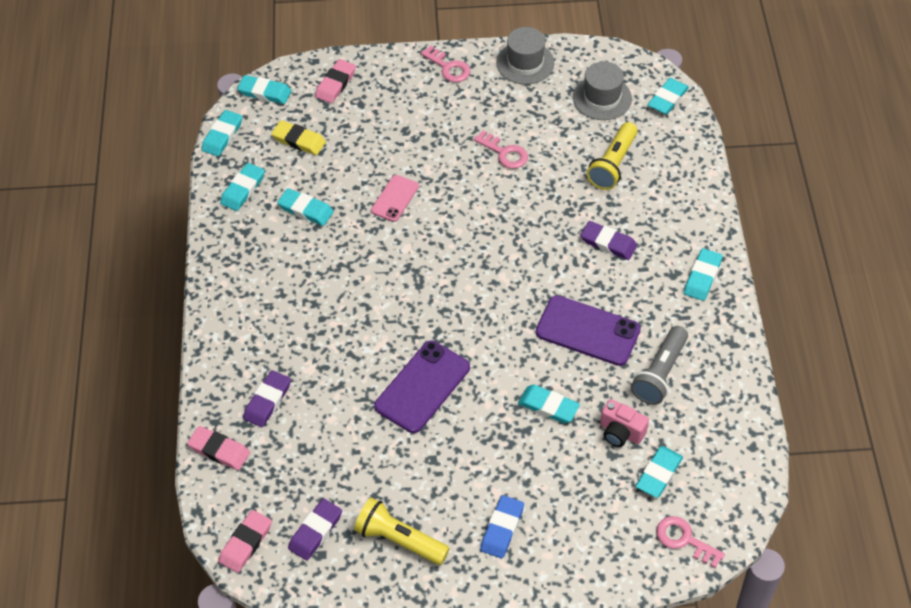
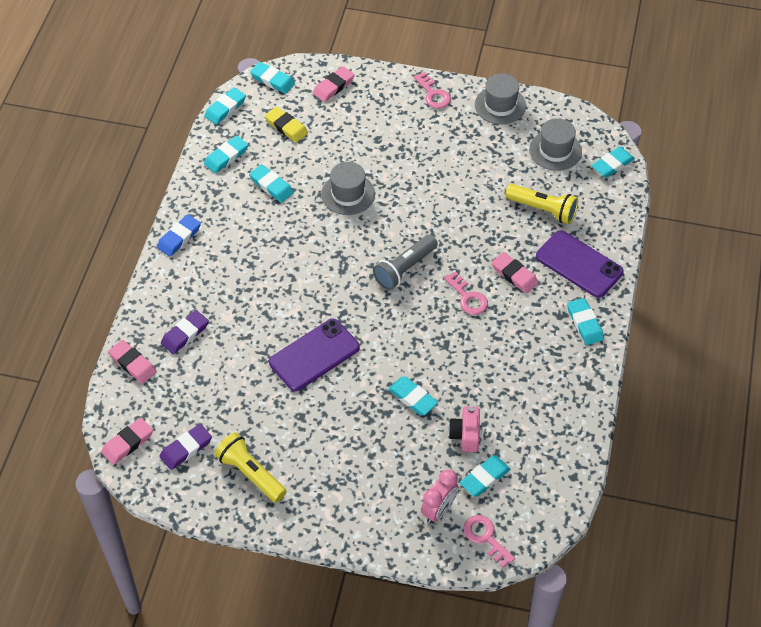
camera: 15 degrees right, 0 degrees up
pink phone [371,175,419,222] -> grey hat [321,162,375,215]
pink key [474,130,528,169] -> pink key moved to [444,271,488,315]
blue eraser [480,495,524,559] -> blue eraser moved to [157,214,201,257]
purple phone [536,295,641,366] -> purple phone moved to [536,230,624,298]
purple eraser [580,221,637,260] -> pink eraser [491,252,539,294]
yellow flashlight [587,122,638,190] -> yellow flashlight turned 105 degrees counterclockwise [505,184,578,224]
pink camera [600,399,649,447] -> pink camera turned 45 degrees clockwise [449,406,480,452]
grey flashlight [631,326,688,405] -> grey flashlight moved to [373,235,438,290]
turquoise eraser [684,248,723,301] -> turquoise eraser turned 60 degrees counterclockwise [567,298,604,345]
none -> pink clock [421,470,458,524]

